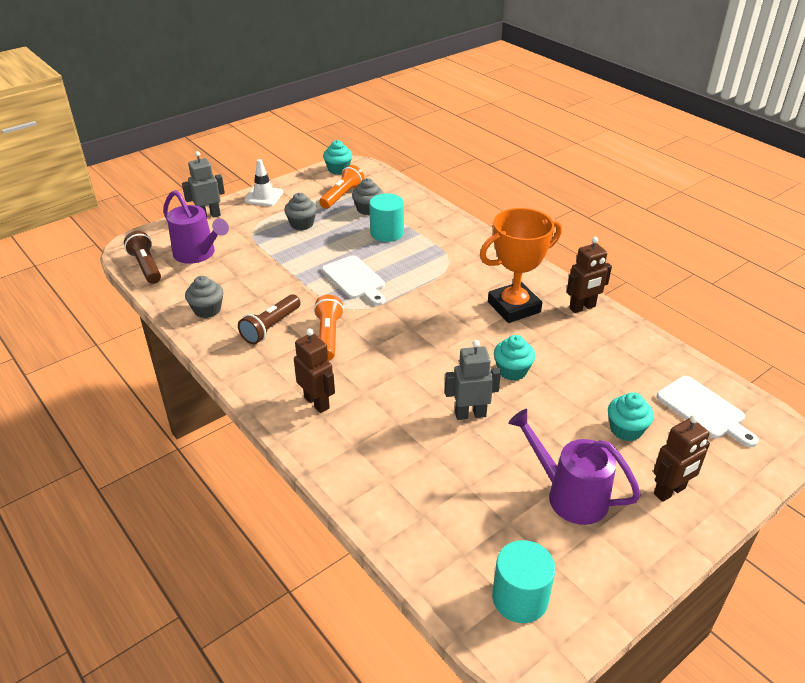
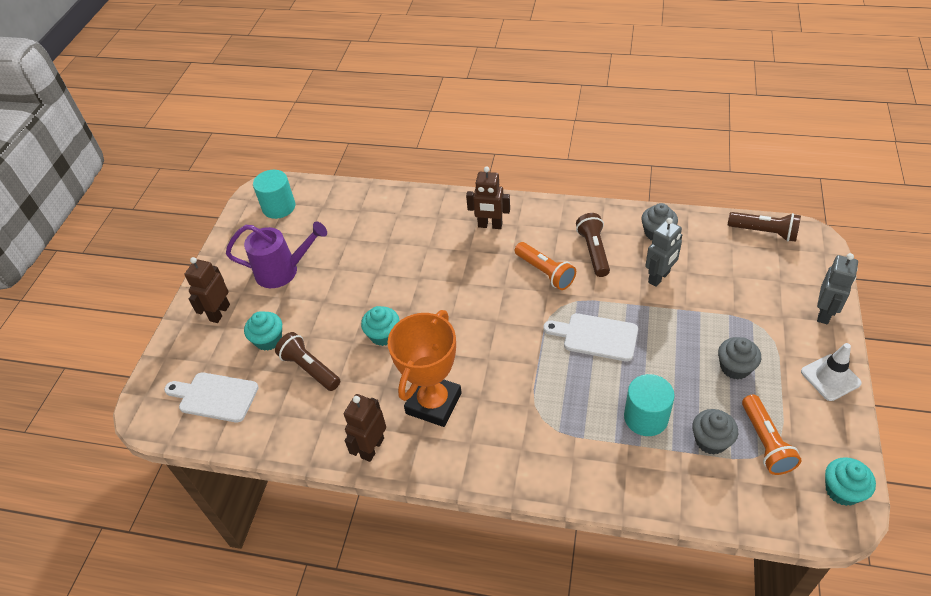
camera: 145 degrees right, 10 degrees up
purple watering can [163,190,229,264] -> none
grey robot [445,340,501,420] -> grey robot moved to [645,218,682,287]
none -> brown flashlight [275,332,340,391]

